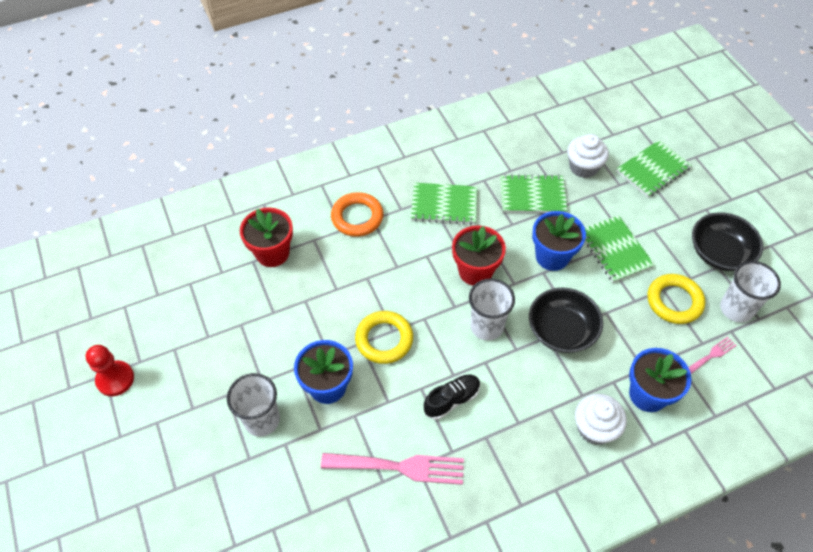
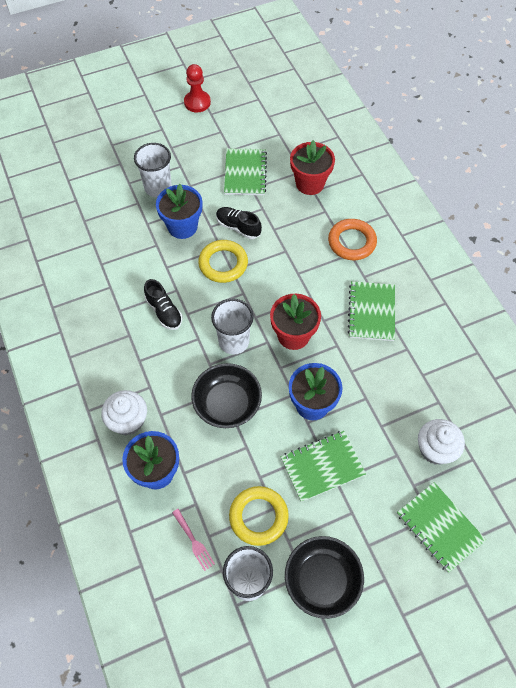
camera: 90 degrees right, 5 degrees up
pink fork [321,453,464,485] -> none
green notebook [500,174,568,213] -> green notebook moved to [224,149,267,195]
none -> black shoe [216,207,262,239]

